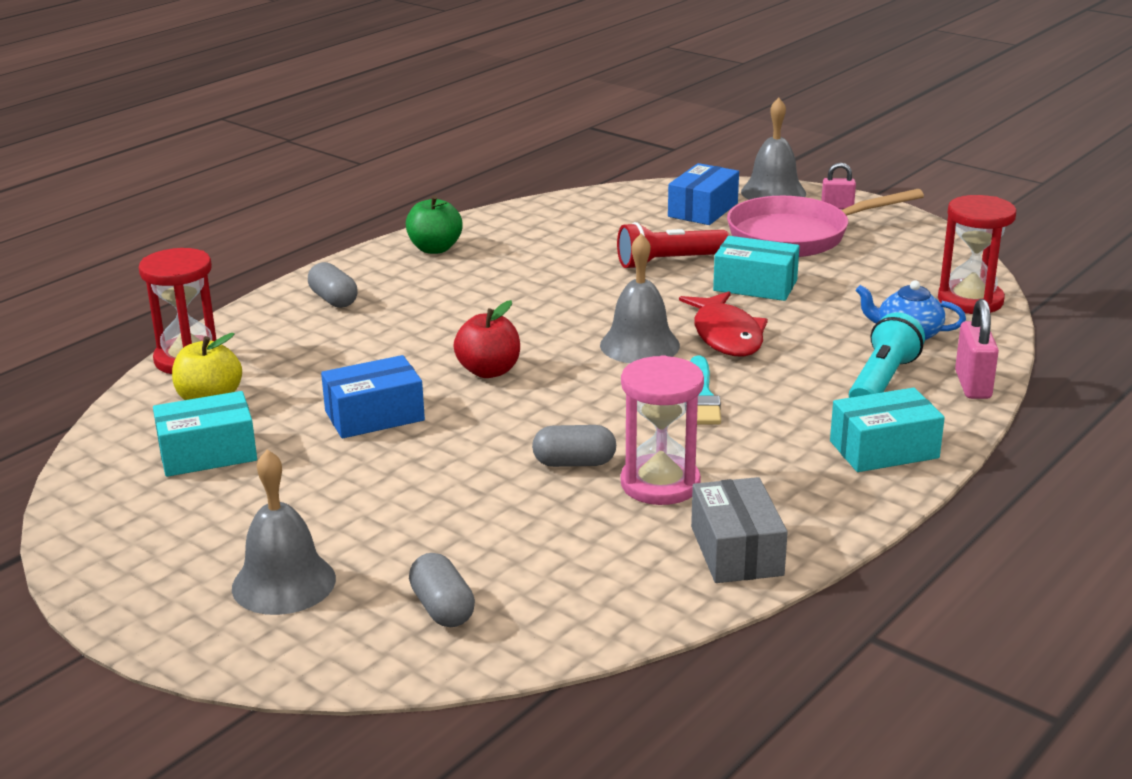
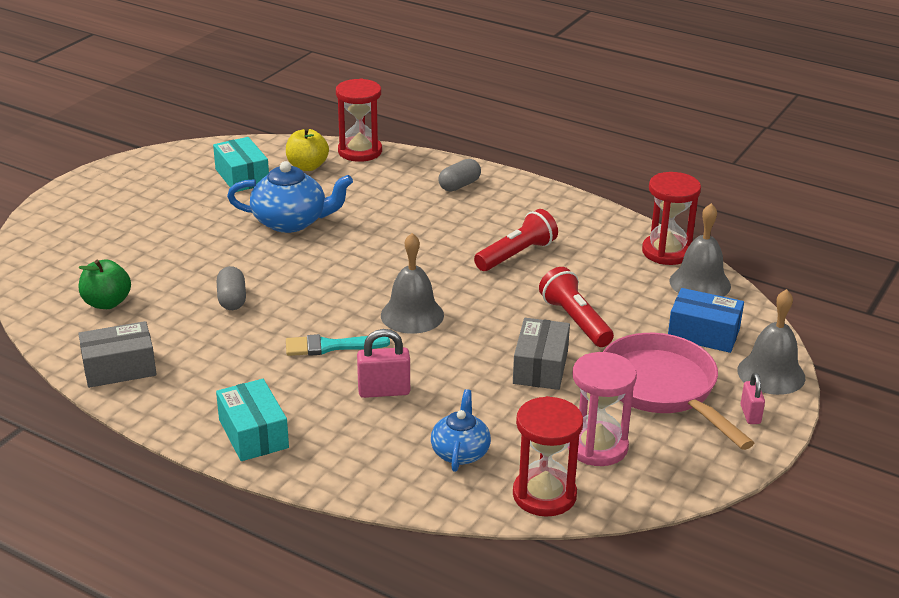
camera: 80 degrees right, 5 degrees up
grey bell [232,449,336,615] -> grey bell moved to [670,203,731,297]
blue box [321,355,425,438] -> blue teapot [227,161,353,233]
green apple [406,195,463,254] -> green apple moved to [79,260,131,309]
grey capsule [409,553,475,627] -> none
red apple [453,300,520,378] -> none
pink hourglass [621,355,704,505] -> pink hourglass moved to [568,352,637,466]
red fish [679,291,768,356] -> none
turquoise box [713,236,799,301] -> grey box [513,318,570,390]
turquoise flashlight [849,312,925,398] -> none
pink padlock [955,299,999,399] -> pink padlock moved to [357,329,410,398]
none -> red flashlight [474,209,558,271]
none -> red hourglass [642,172,701,265]

